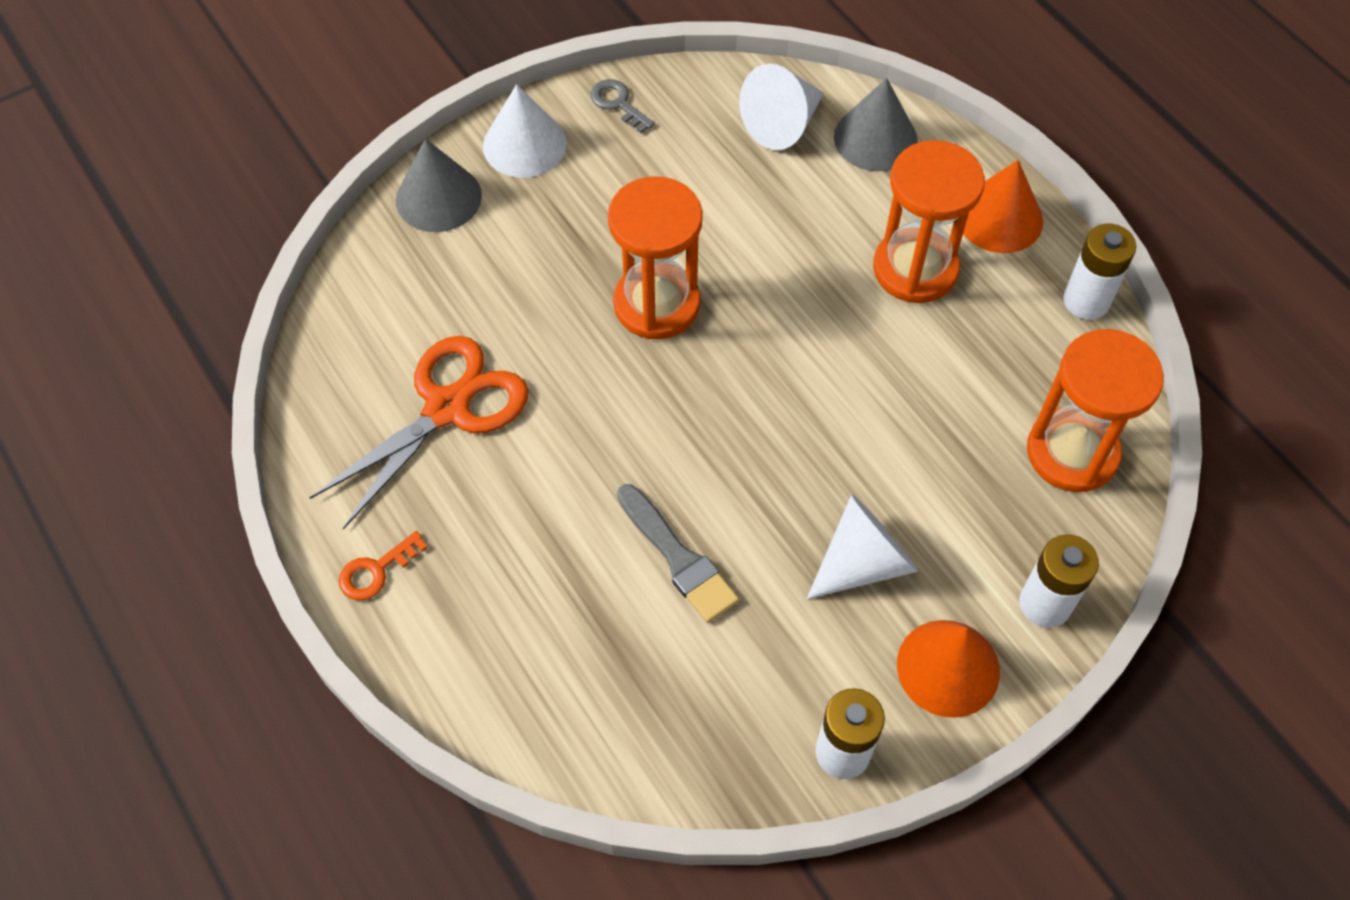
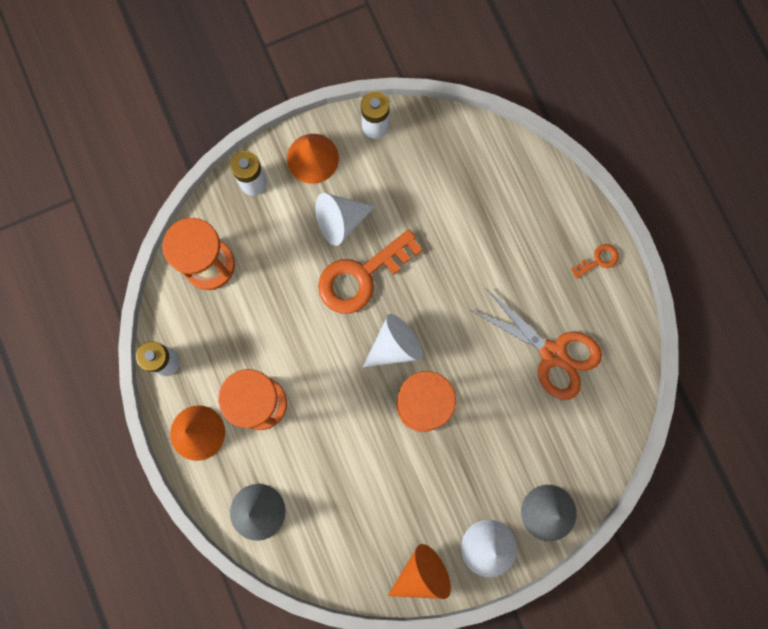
camera: 170 degrees left, 20 degrees up
orange scissors [309,336,529,529] -> orange scissors turned 105 degrees counterclockwise [471,288,602,400]
grey key [590,79,655,133] -> orange cone [388,544,451,599]
grey brush [617,484,739,623] -> none
white cone [740,64,824,150] -> white cone moved to [363,314,423,367]
none -> orange key [318,229,423,314]

